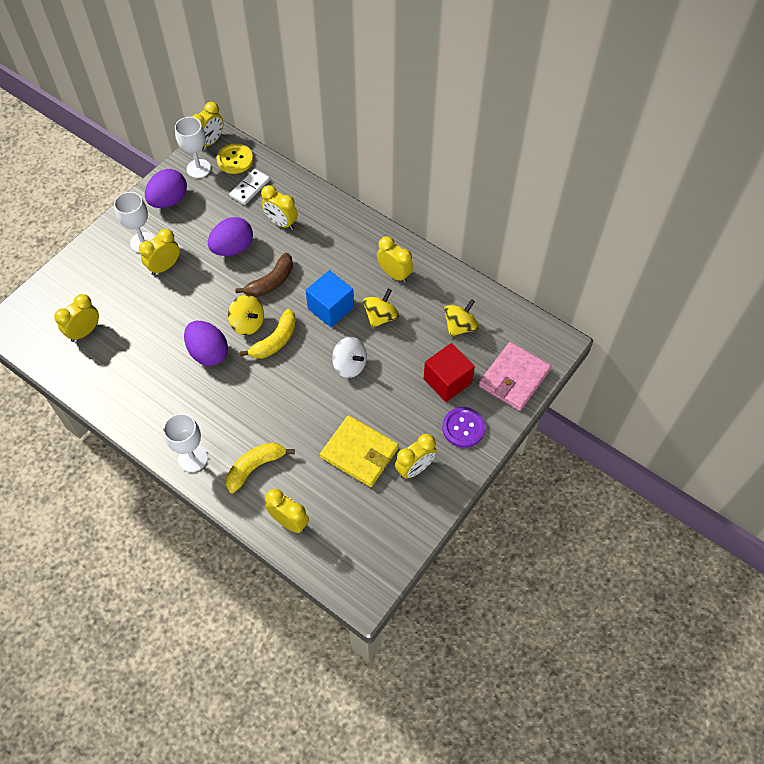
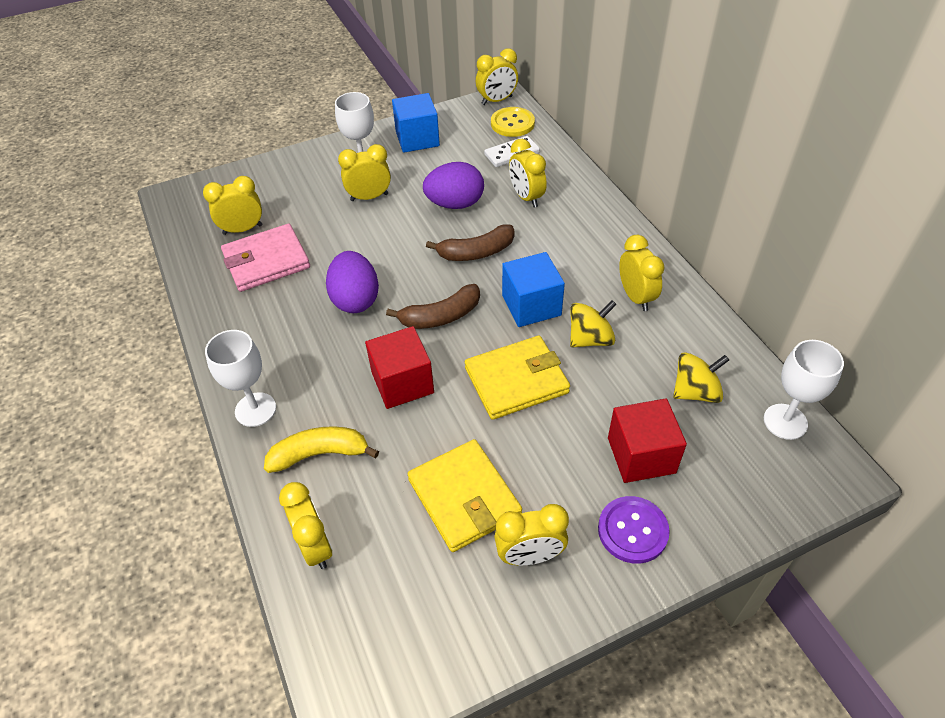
camera: 30 degrees right, 10 degrees down
purple egg [145,169,187,208] -> blue cube [392,93,440,153]
white goblet [175,117,211,178] -> white goblet moved to [764,340,844,440]
yellow spinning top [228,295,264,335] -> none
yellow banana [240,309,296,359] -> brown banana [386,284,480,329]
white spinning top [332,337,367,378] -> yellow wallet [465,335,570,420]
pink wallet [479,342,551,411] -> pink wallet moved to [221,224,310,292]
none -> red cube [365,326,434,409]

